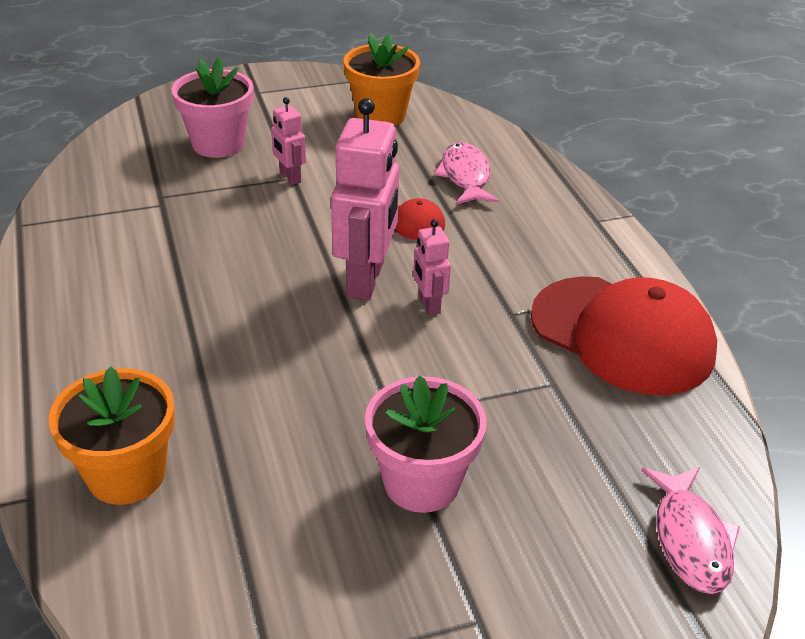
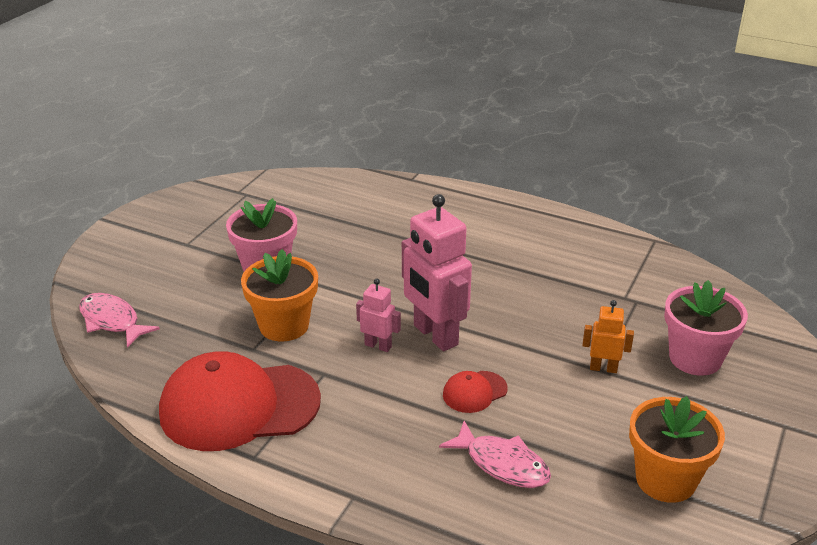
camera: 135 degrees right, 5 degrees down
orange flower pot [49,367,175,505] -> orange flower pot moved to [241,249,318,342]
pink robot [271,97,306,185] -> orange robot [582,300,634,373]

